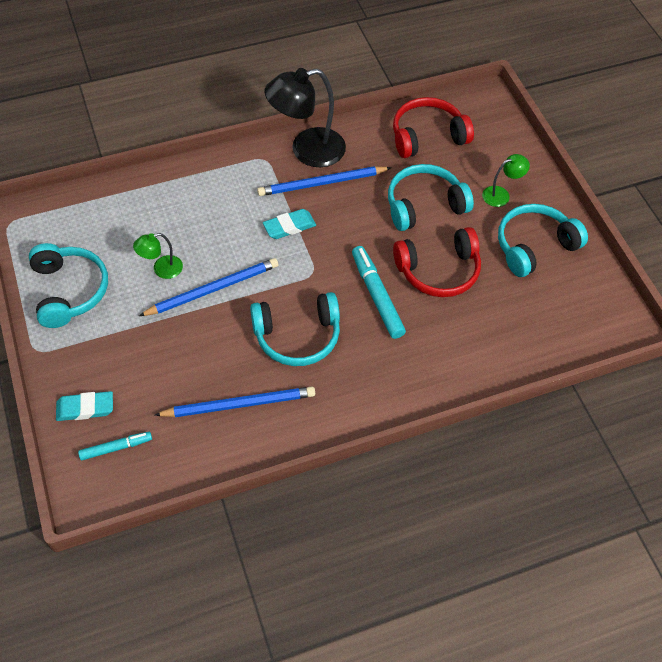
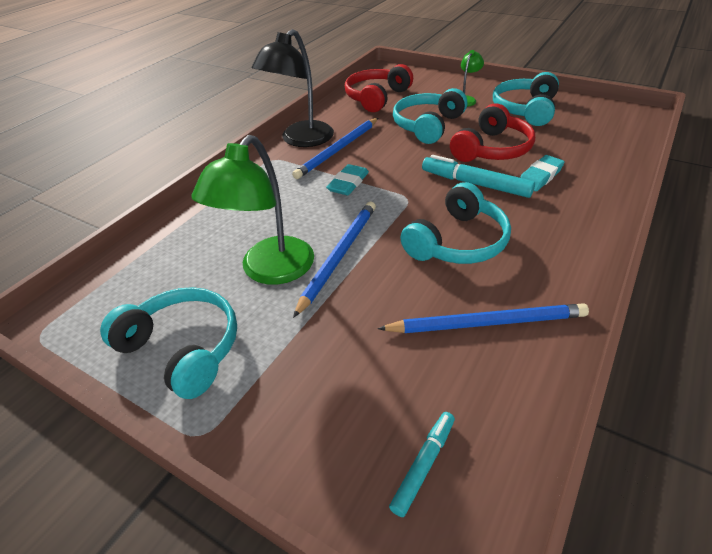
camera: 35 degrees left, 15 degrees down
turquoise eraser [56,391,113,421] -> turquoise eraser moved to [520,155,565,191]
green lamp [133,233,183,279] -> green lamp [191,135,314,285], size x2.02
blue pencil [155,387,315,417] -> blue pencil turned 45 degrees clockwise [377,303,589,333]

